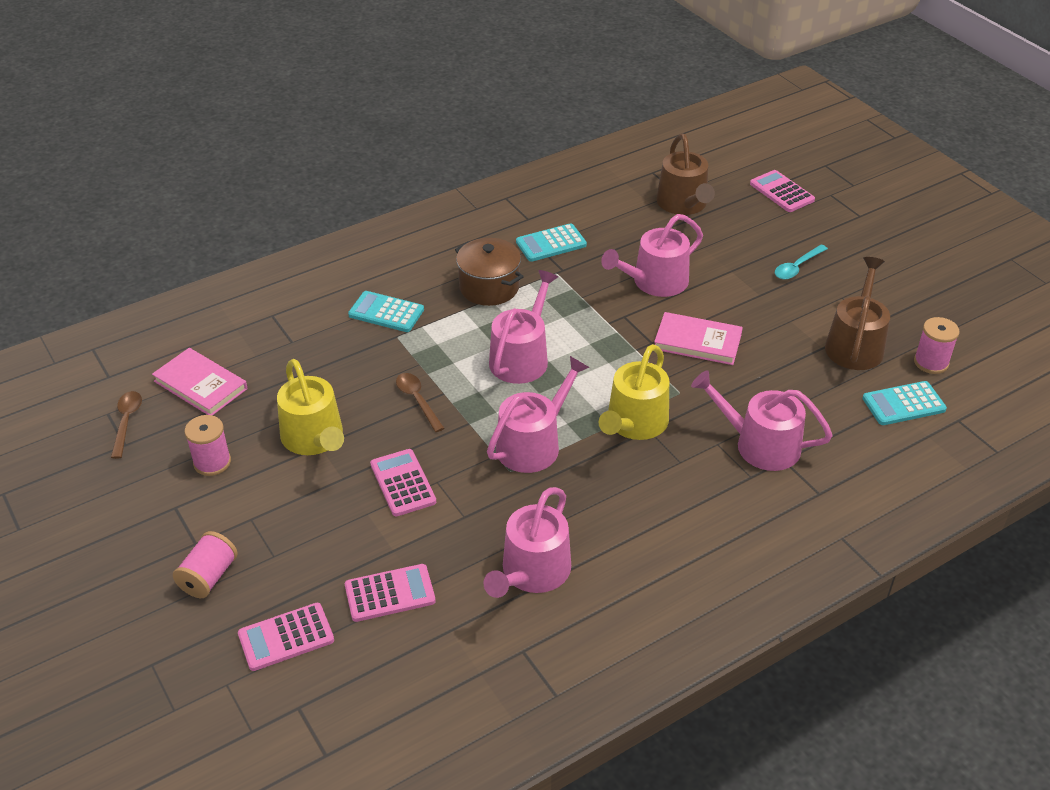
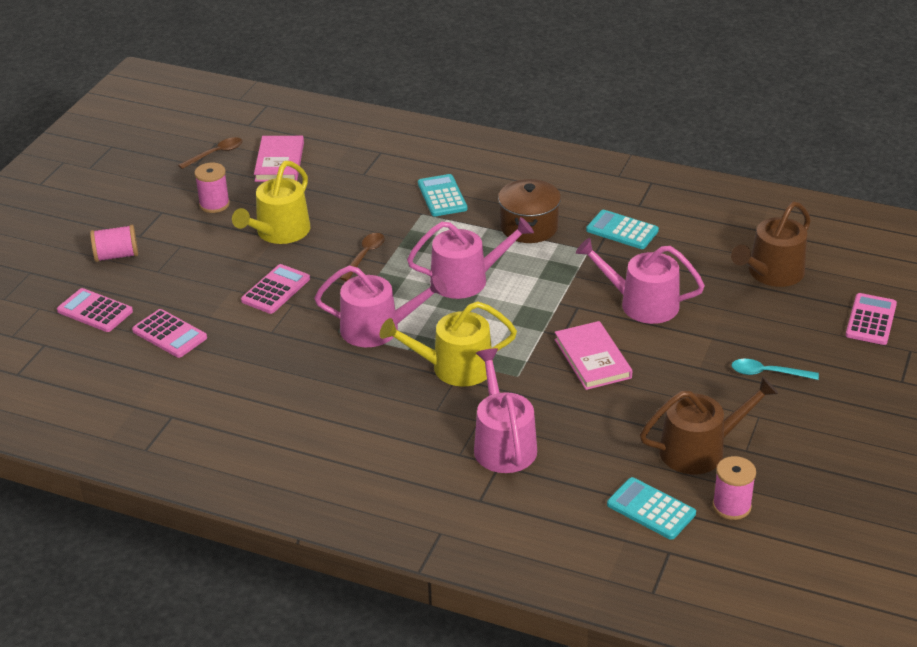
camera: 55 degrees right, 5 degrees down
pink watering can [483,487,571,598] -> none

